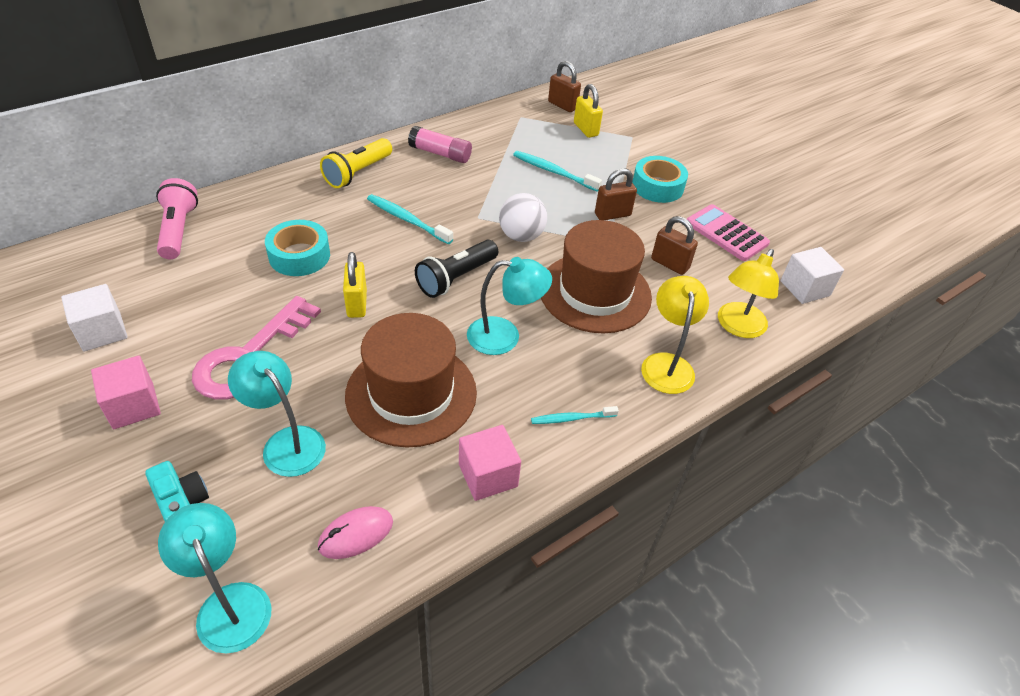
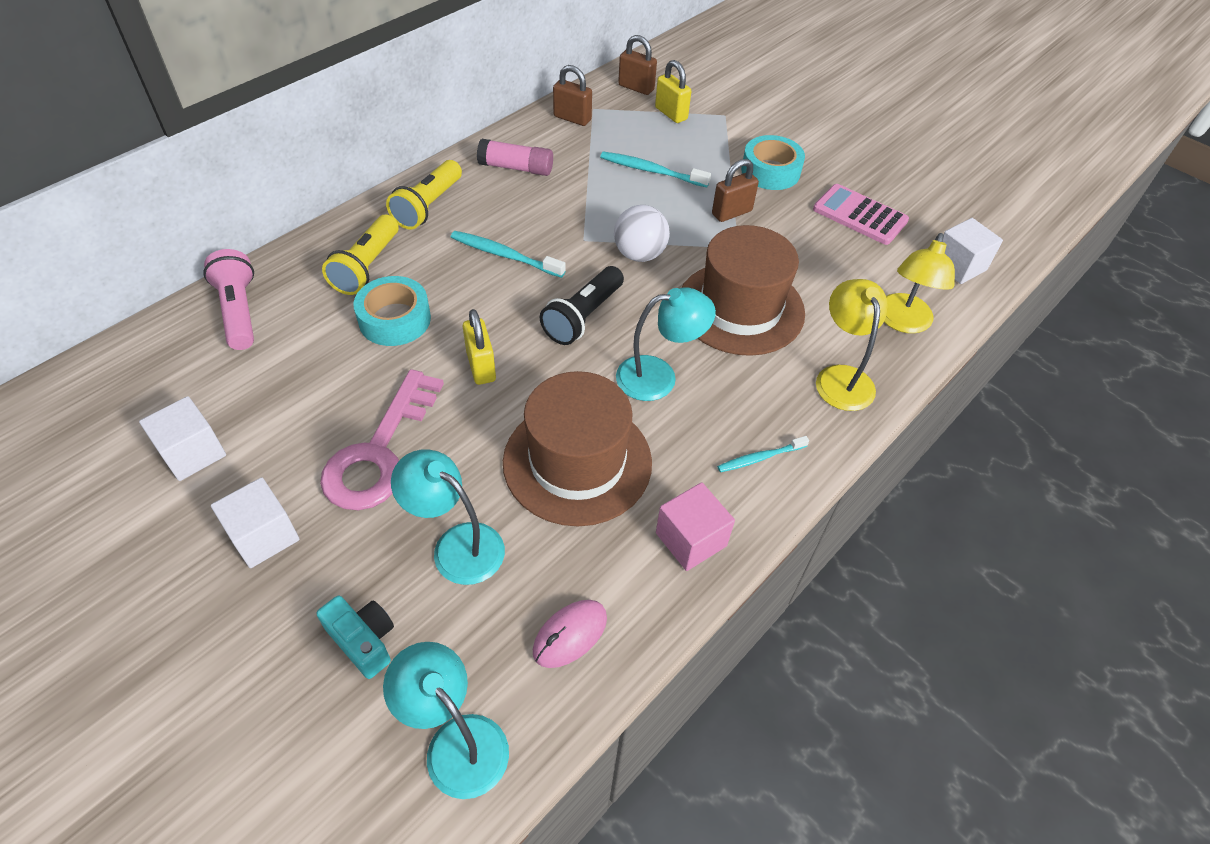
camera: 10 degrees left, 5 degrees up
pink cube [91,356,161,429] -> white cube [211,477,300,568]
brown padlock [651,216,698,275] -> brown padlock moved to [553,65,592,126]
none -> yellow flashlight [322,215,399,295]

